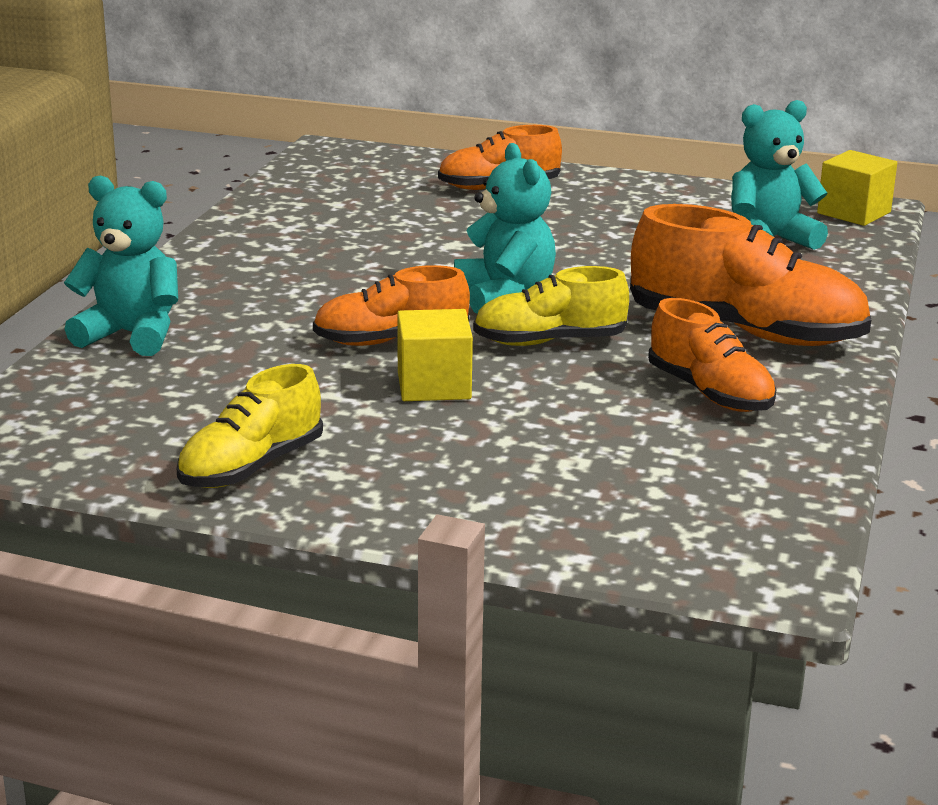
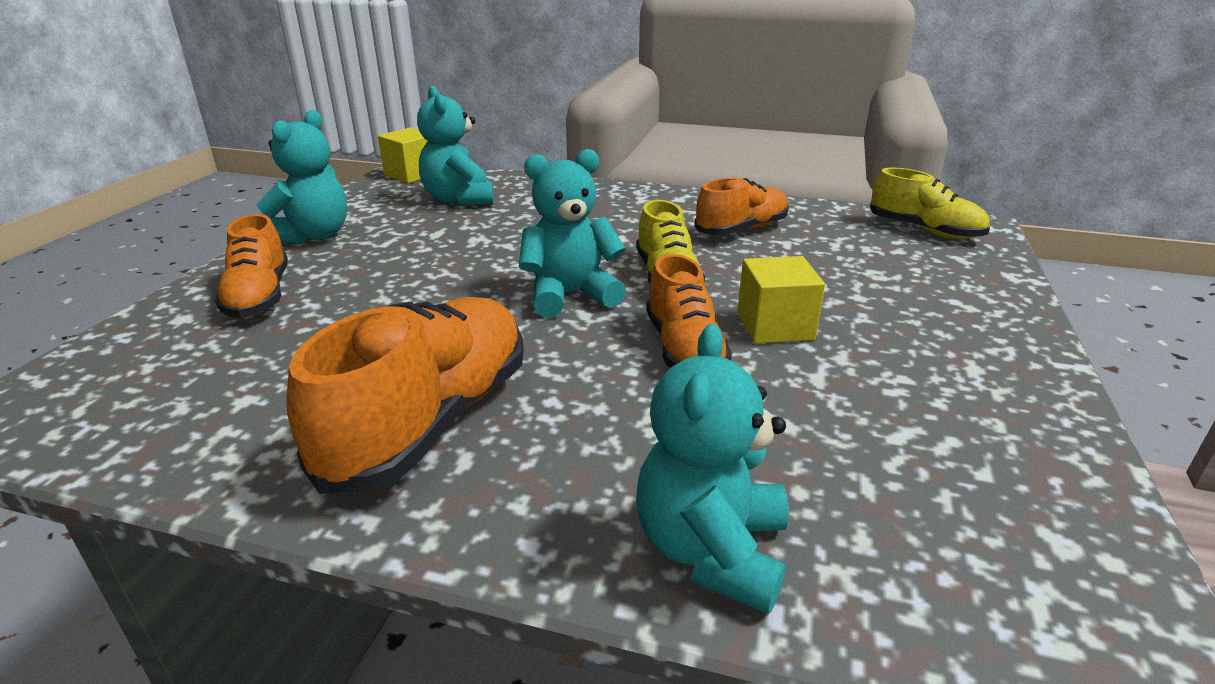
camera: 90 degrees left, 5 degrees up
yellow shoe [176,364,323,488] -> yellow shoe moved to [870,167,990,239]
orange shoe [630,204,871,346] -> orange shoe moved to [287,297,524,494]
none -> turquoise teddy bear [257,110,347,244]

